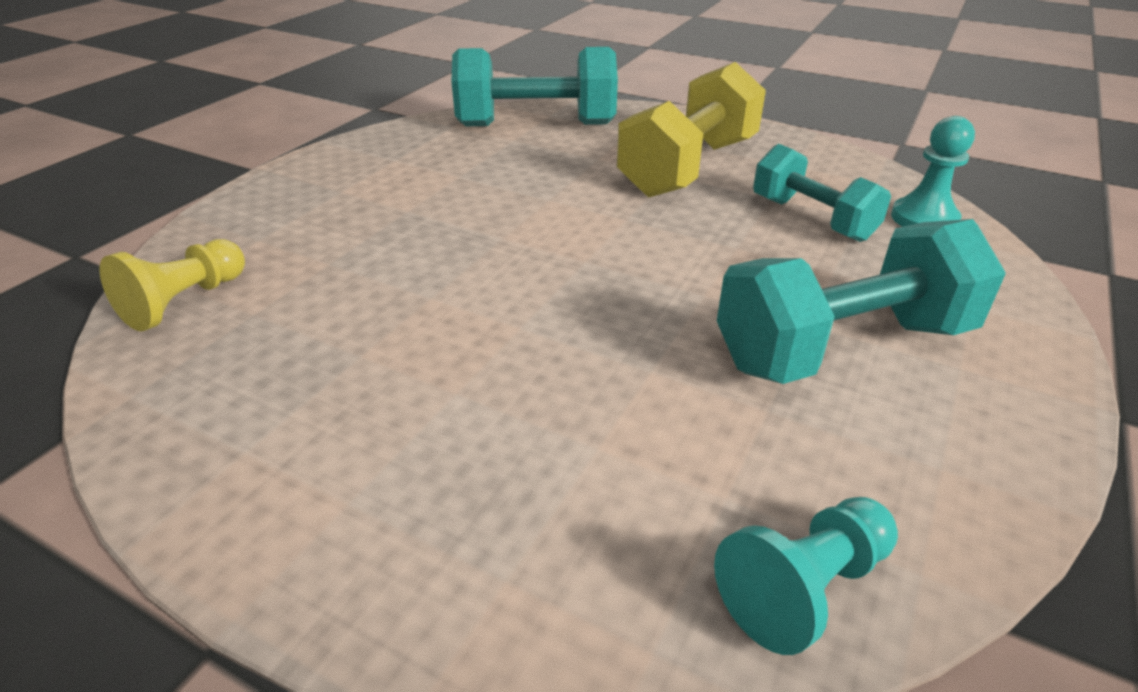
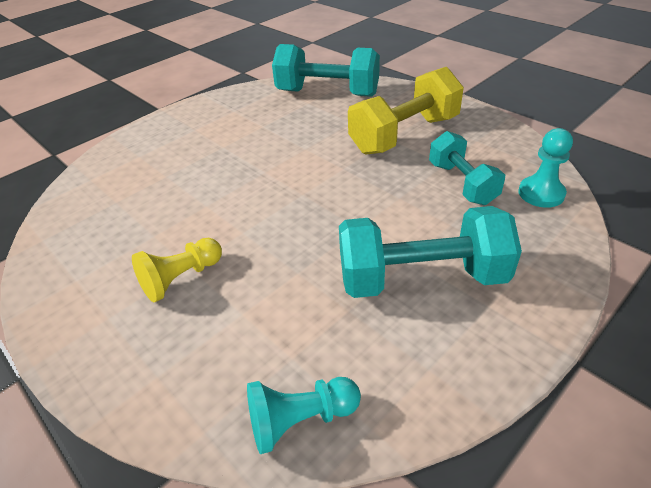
camera: 20 degrees right, 5 degrees up
yellow pawn [99,239,245,331] -> yellow pawn moved to [132,238,222,302]

